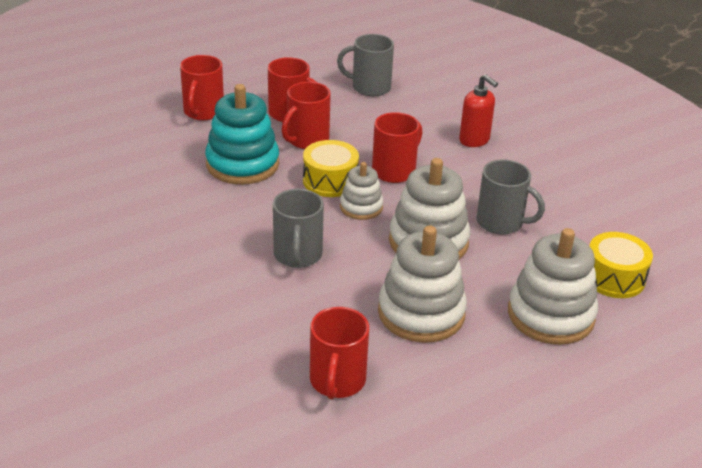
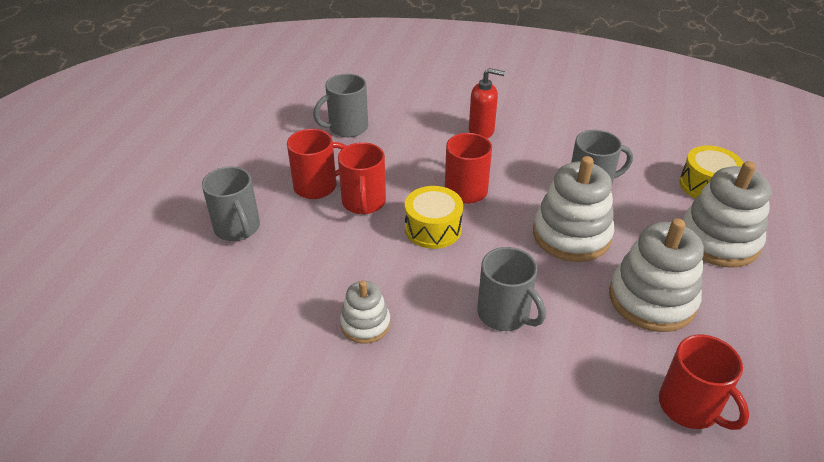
camera: 40 degrees left, 5 degrees up
red mug [180,55,224,120] -> grey mug [202,166,260,241]
turquoise stacking toy [205,84,279,185] -> none
white stacking toy [340,162,383,220] -> white stacking toy moved to [340,281,390,344]

